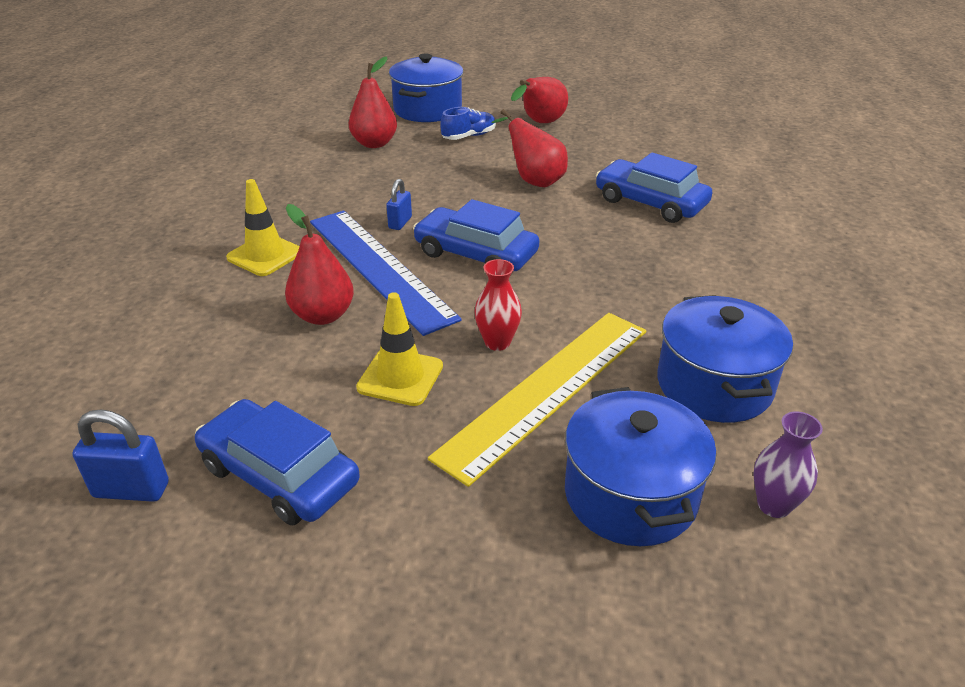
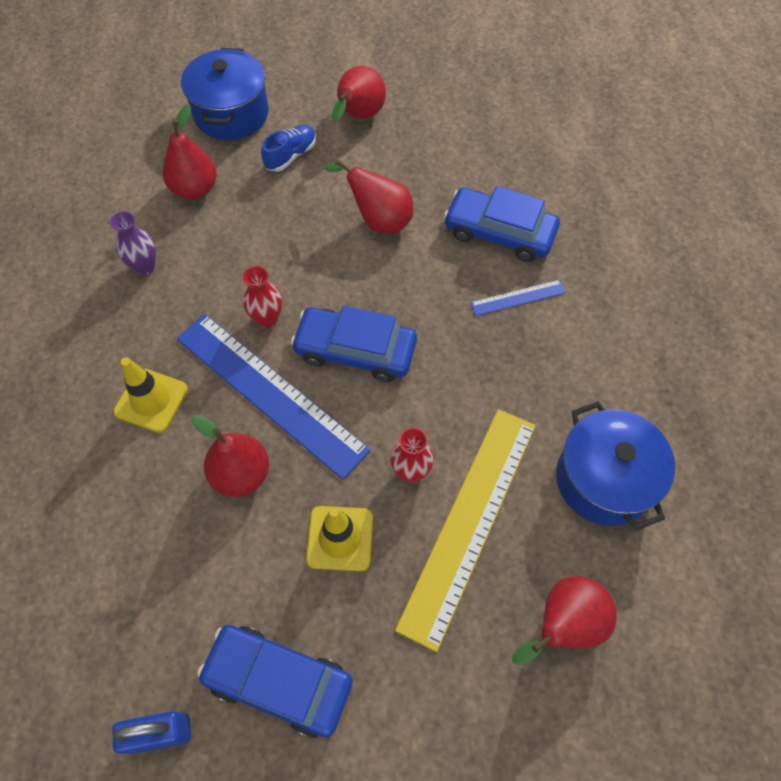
camera: 15 degrees left, 25 degrees up
blue padlock [386,179,412,230] -> red vase [243,266,282,328]
blue pot [565,387,716,546] -> red pear [512,576,617,665]
purple vase [753,411,823,518] -> purple vase moved to [110,211,156,275]
none -> blue ruler [470,280,566,316]

